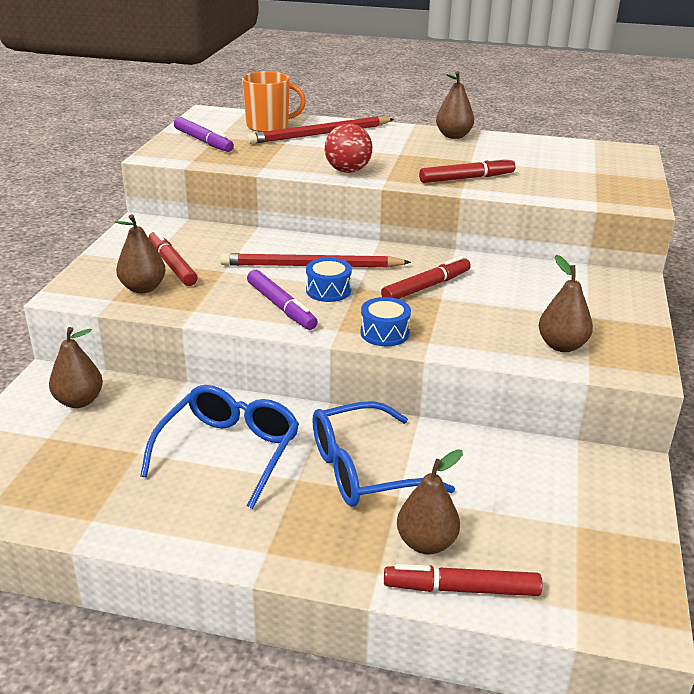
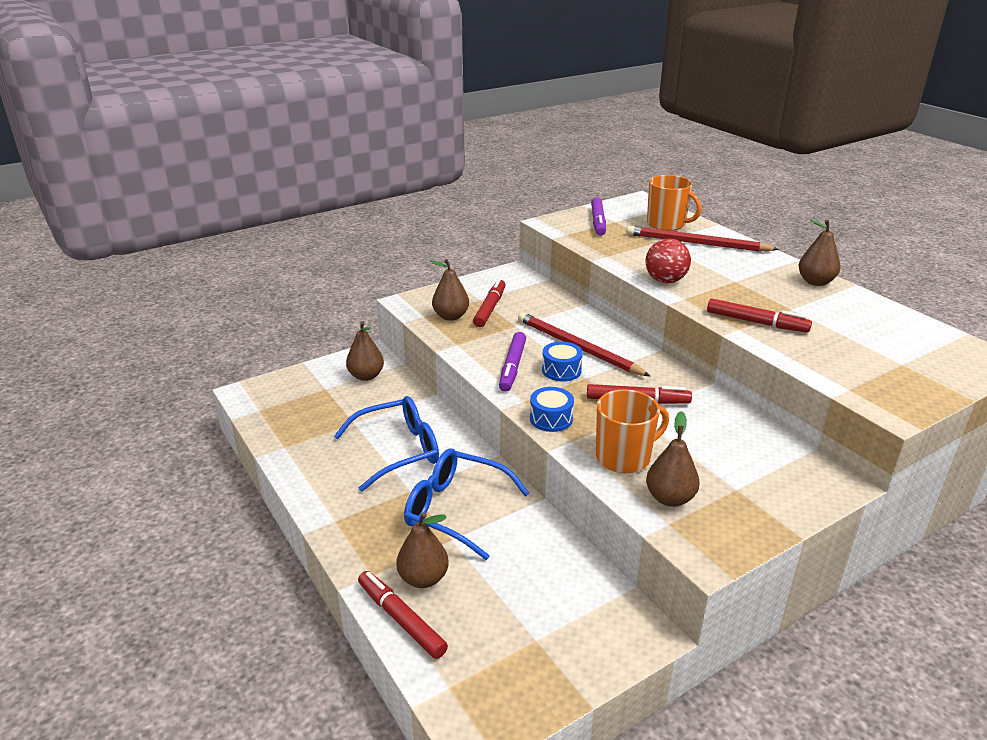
camera: 45 degrees right, 0 degrees up
none -> orange mug [596,389,669,473]

